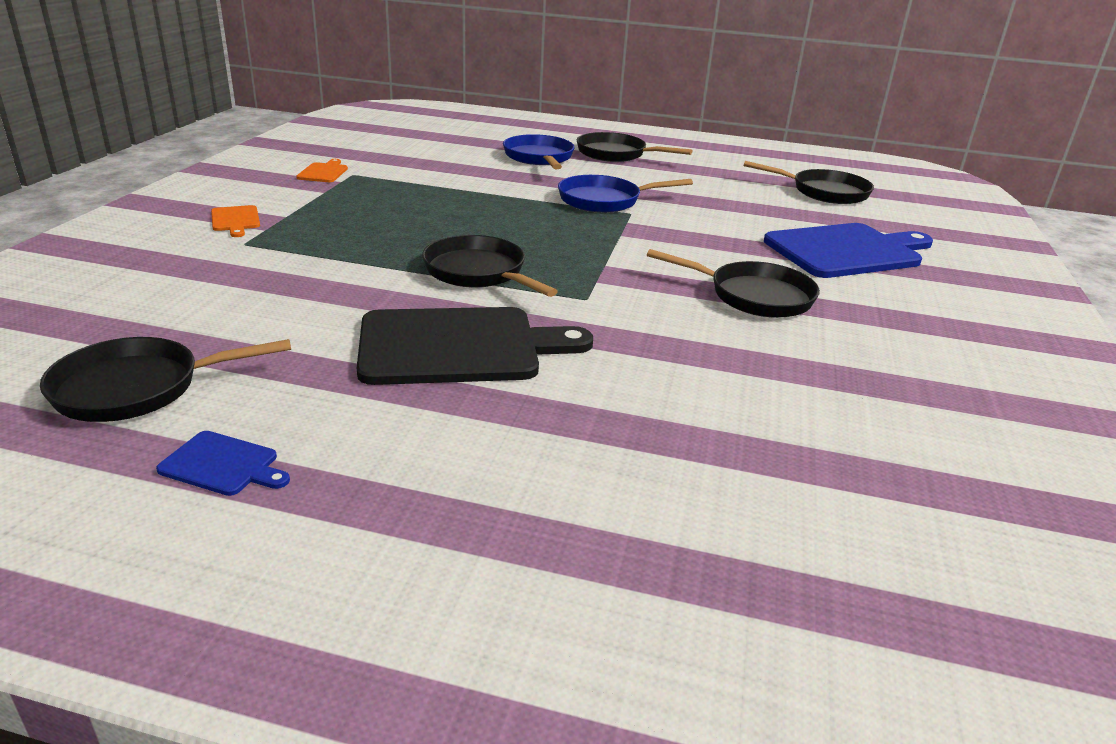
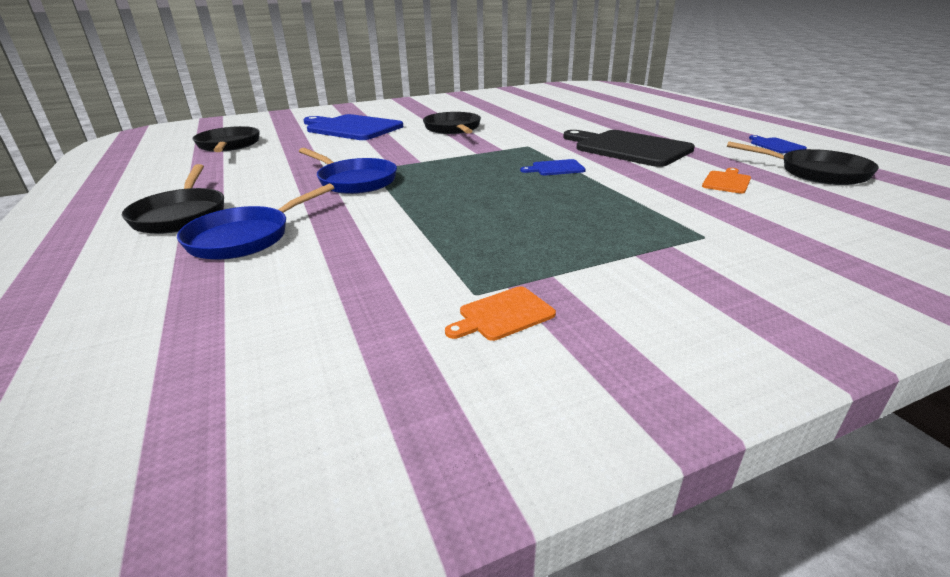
camera: 125 degrees left, 0 degrees up
orange cutting board [211,205,260,237] -> orange cutting board moved to [702,168,751,194]
black pan [422,235,558,297] -> blue cutting board [520,159,586,175]

